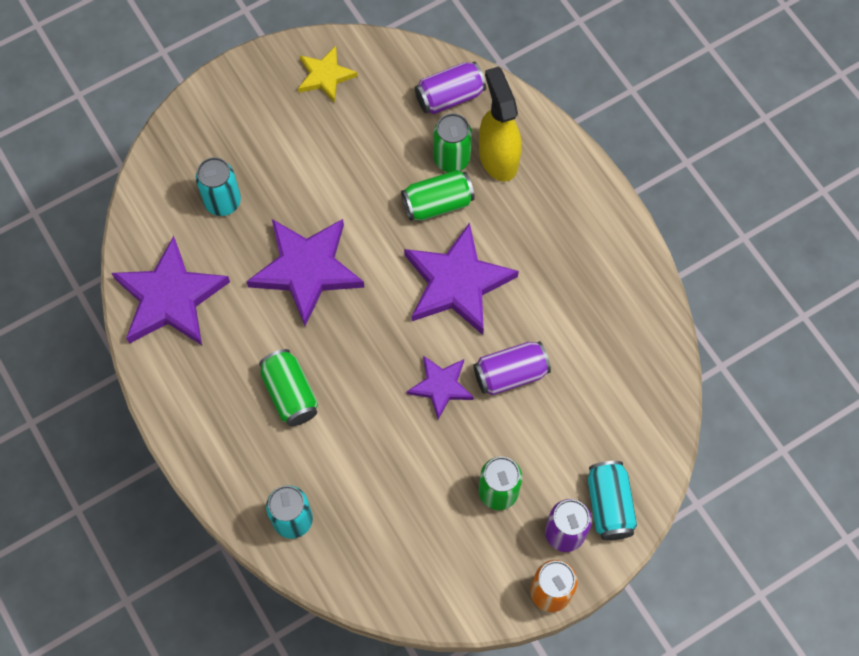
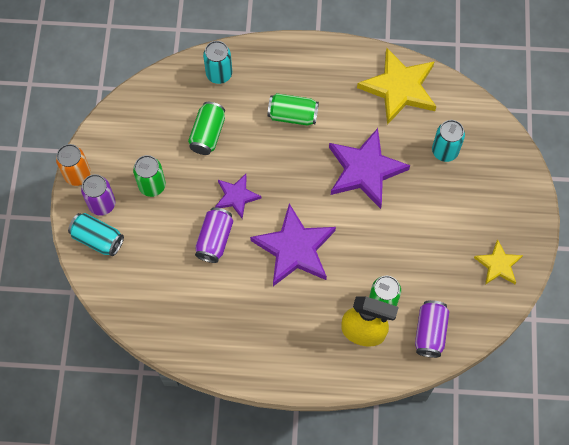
camera: 125 degrees right, 0 degrees up
purple star [111,236,230,345] -> yellow star [357,48,437,125]
green can [401,170,475,221] -> green can moved to [188,102,225,155]

